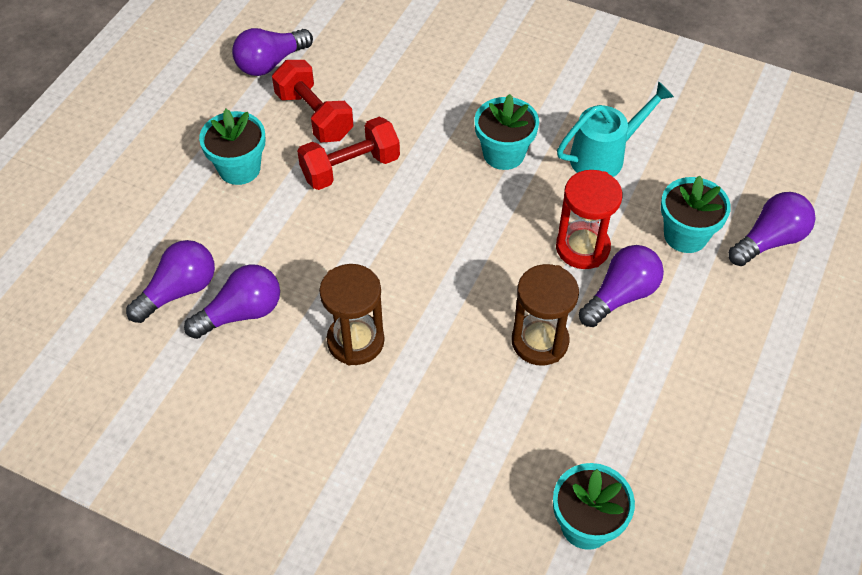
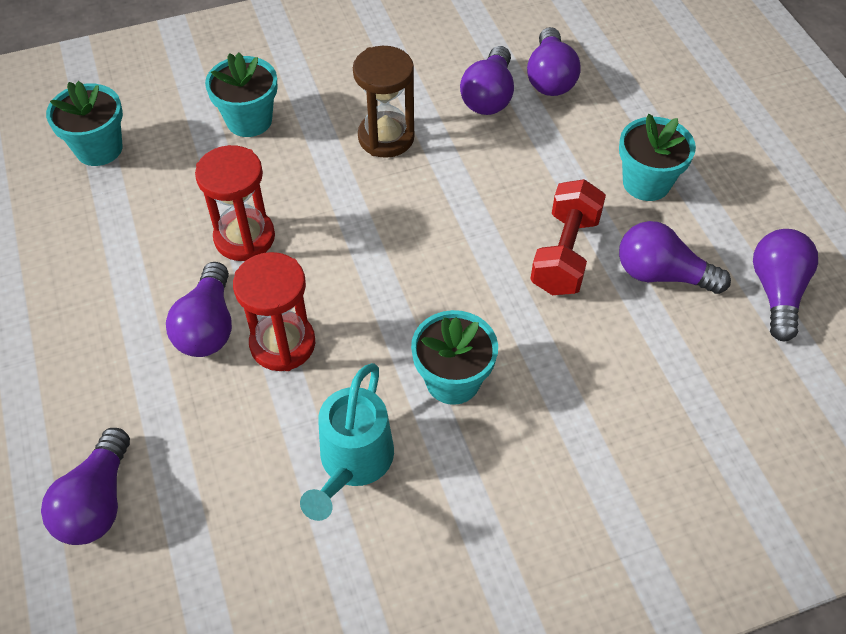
camera: 135 degrees right, 0 degrees up
red dumbbell [272,60,353,142] -> purple light bulb [619,221,731,294]
brown hourglass [512,264,579,366] -> red hourglass [195,145,275,261]
turquoise flower pot [661,176,731,253] -> turquoise flower pot moved to [205,53,278,137]

